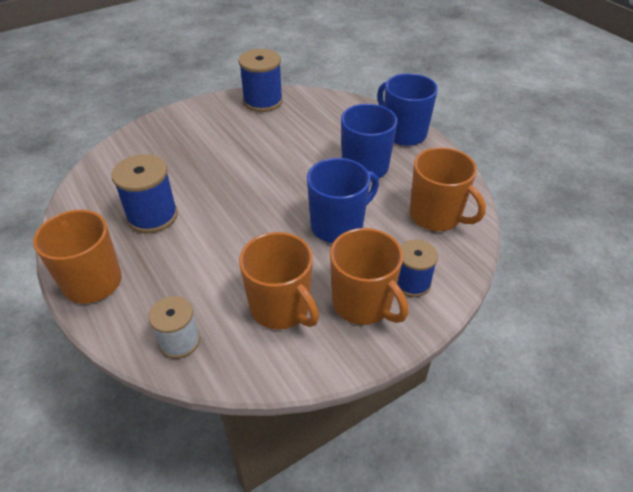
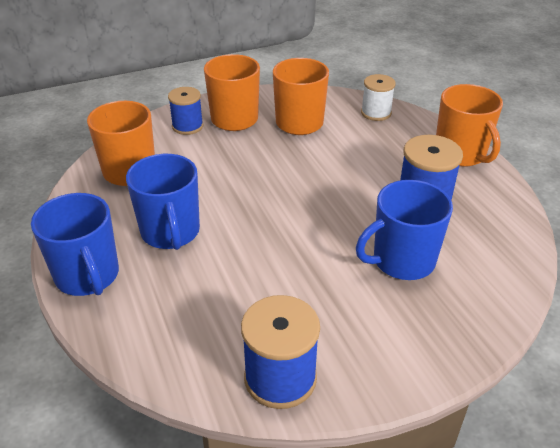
camera: 170 degrees left, 5 degrees down
blue mug [307,158,379,243] -> blue mug moved to [356,180,453,280]

